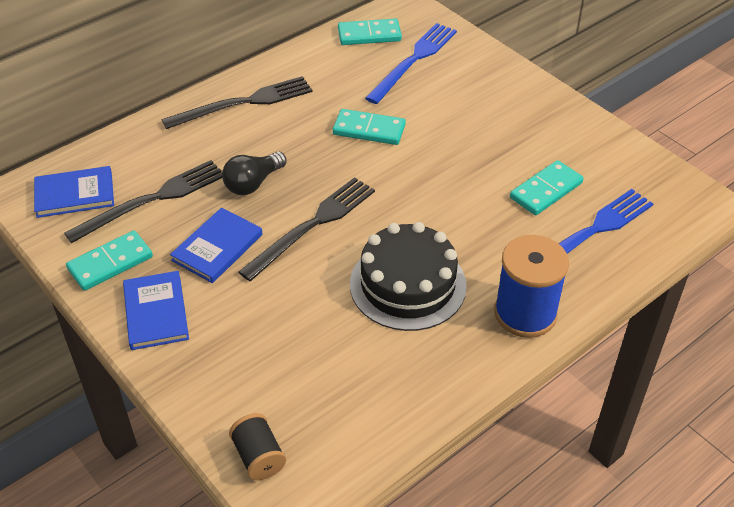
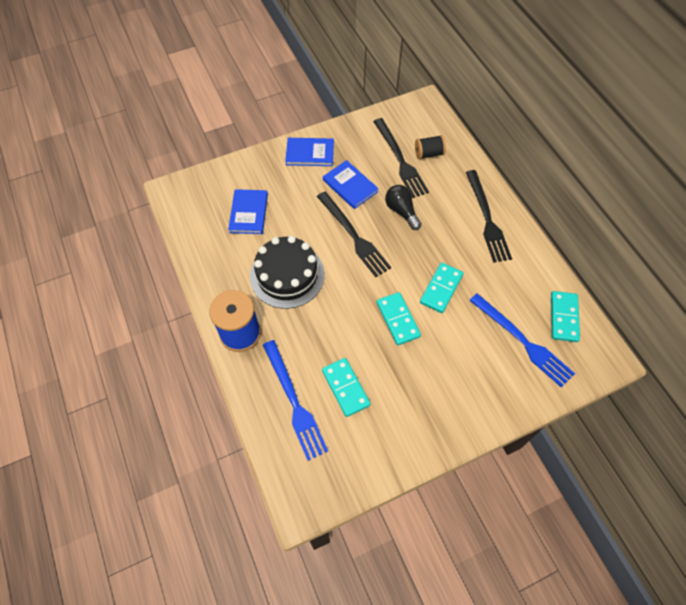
camera: 105 degrees right, 15 degrees up
blue book [34,166,114,218] -> blue book moved to [228,189,268,234]
turquoise domino [66,231,153,291] -> turquoise domino moved to [377,292,421,345]
black spool [229,413,286,480] -> black spool moved to [415,135,446,159]

